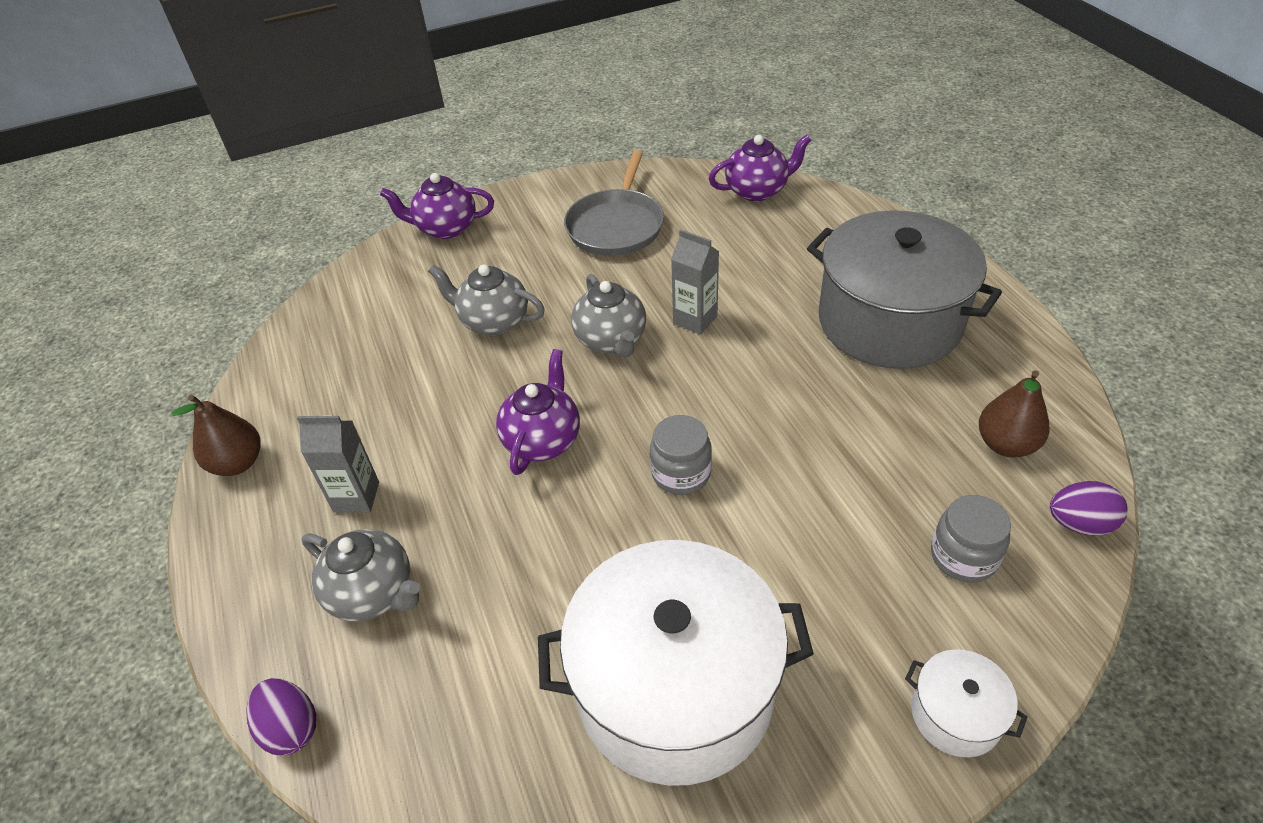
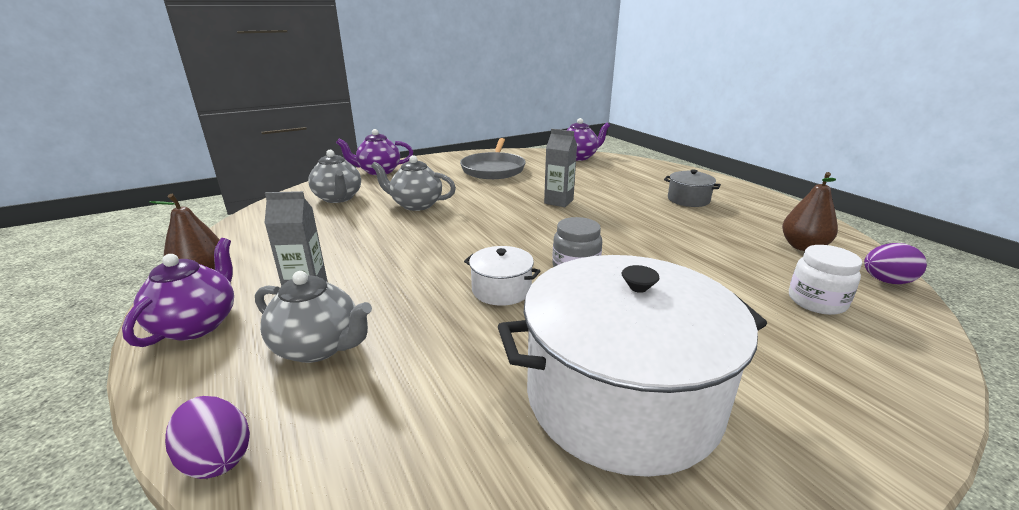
camera: 10 degrees left, 20 degrees down
purple teapot [496,349,580,475] -> purple teapot moved to [122,238,234,347]
grey teapot [571,274,646,358] -> grey teapot moved to [308,150,361,203]
grey pot [807,210,1002,369] -> grey pot [664,170,721,207], size x0.43
white pot [905,649,1027,757] -> white pot moved to [464,246,540,306]
grey jar [931,495,1011,583] -> white jar [789,245,862,315]

